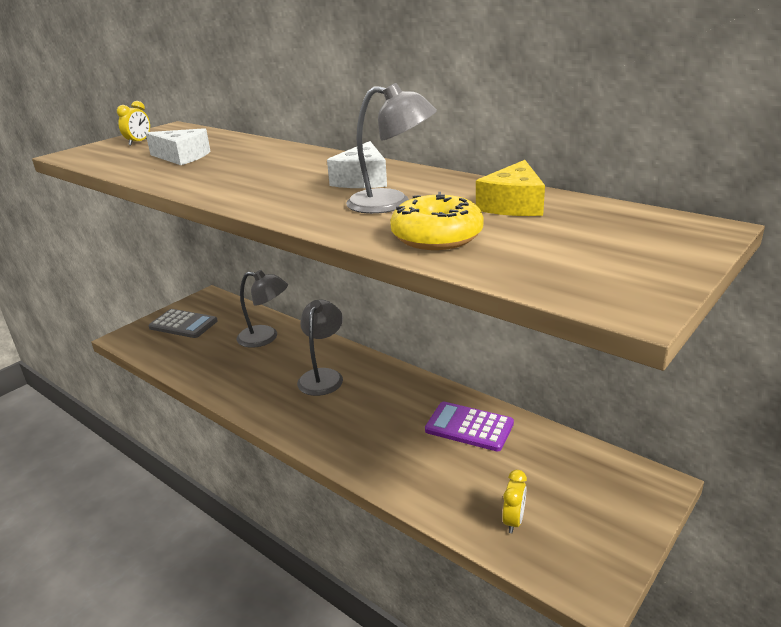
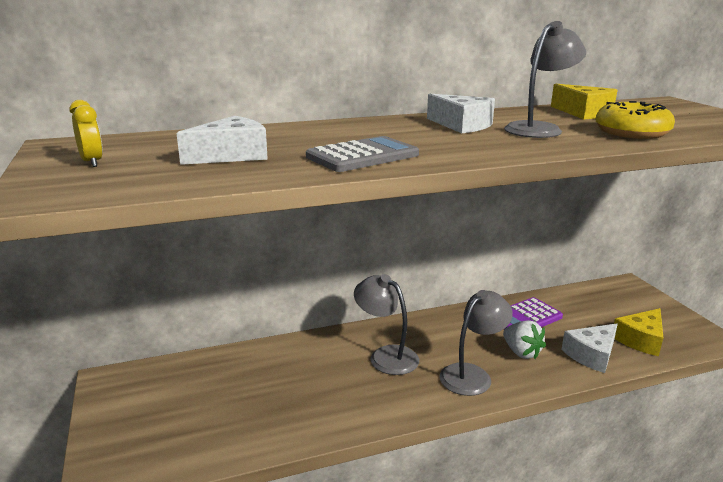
camera: 60 degrees left, 5 degrees down
grey calculator [148,309,218,338] -> grey calculator moved to [306,136,419,172]
grey lamp [236,270,288,348] -> grey lamp moved to [439,290,513,396]
yellow clock [502,470,527,533] -> yellow cheese [614,308,663,356]
none -> white strawberry [503,320,546,359]
none -> white cheese [561,323,618,373]

